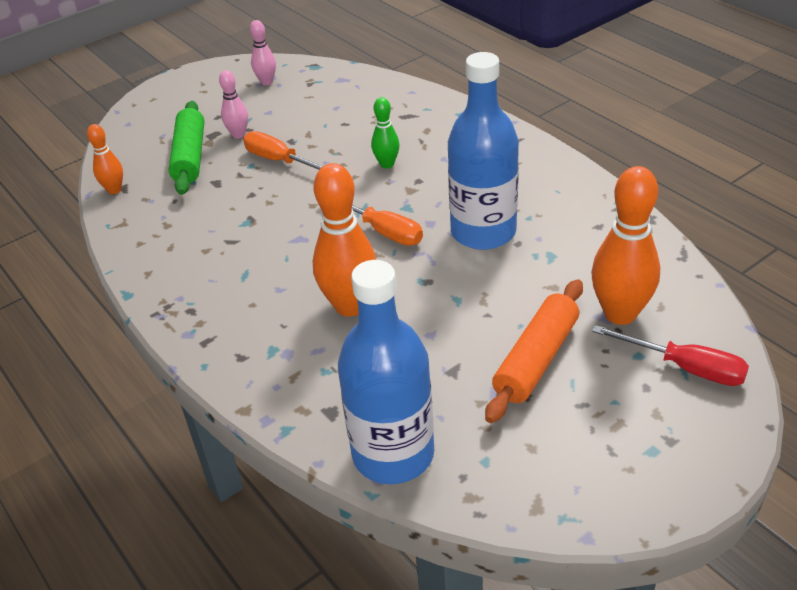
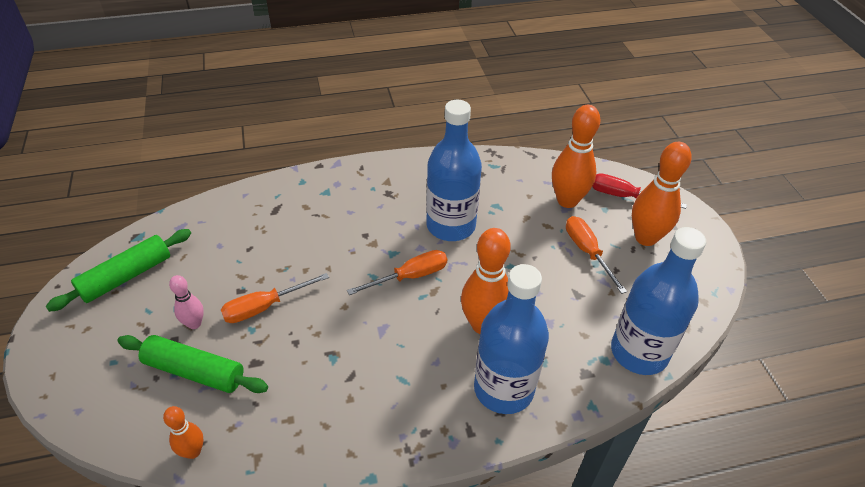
camera: 70 degrees left, 5 degrees up
pink bowling pin [250,20,276,85] -> green rolling pin [45,229,191,312]
green bowling pin [371,97,400,169] -> none
orange rolling pin [485,279,583,423] -> orange screwdriver [566,216,627,294]
red screwdriver [592,325,749,386] -> red screwdriver turned 120 degrees counterclockwise [592,173,687,209]
none -> blue bottle [474,264,549,414]
none -> orange bowling pin [632,142,692,246]

